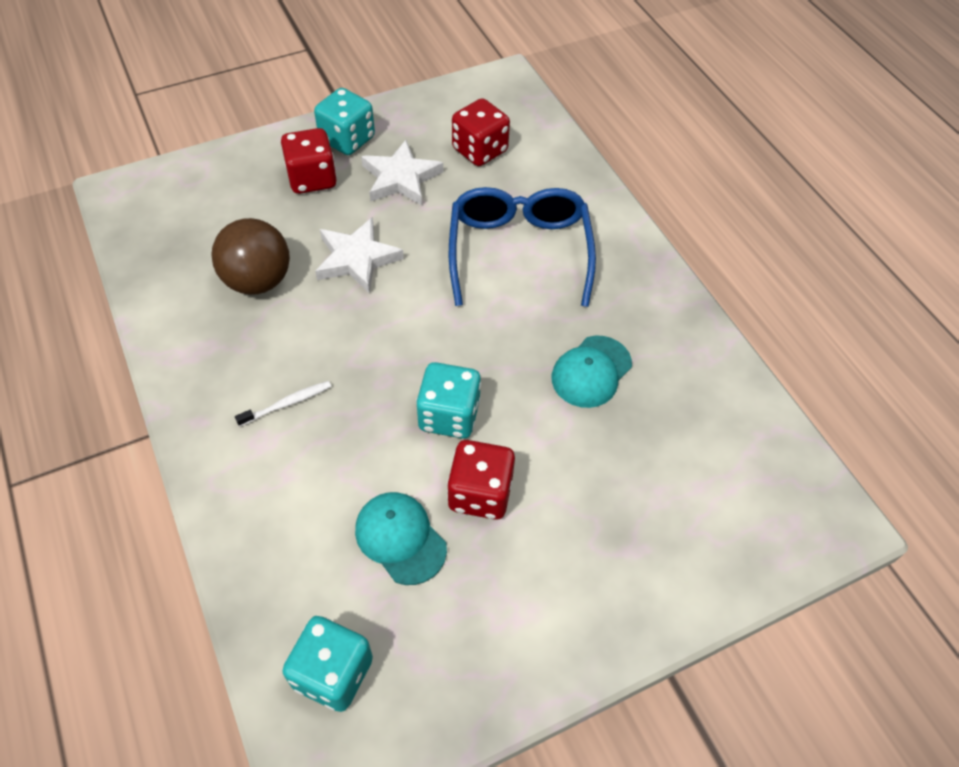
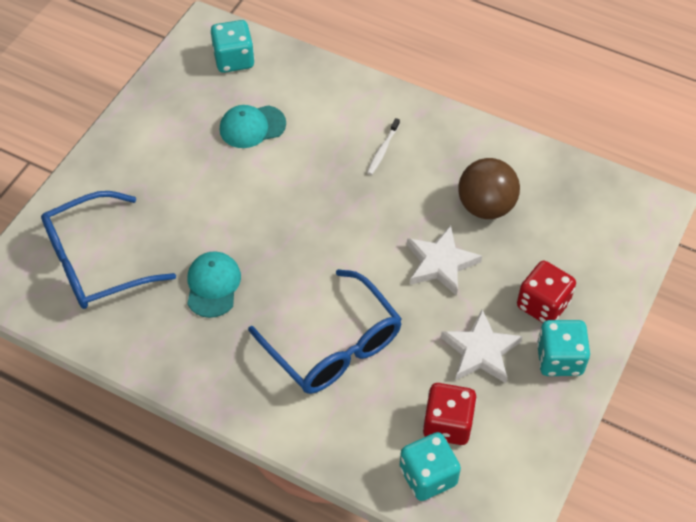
camera: 145 degrees right, 0 degrees up
turquoise cap [355,492,447,585] -> turquoise cap turned 150 degrees clockwise [220,105,286,148]
turquoise dice [416,362,481,438] -> turquoise dice moved to [400,432,461,501]
red dice [447,440,515,520] -> none
none -> blue glasses [41,191,176,309]

